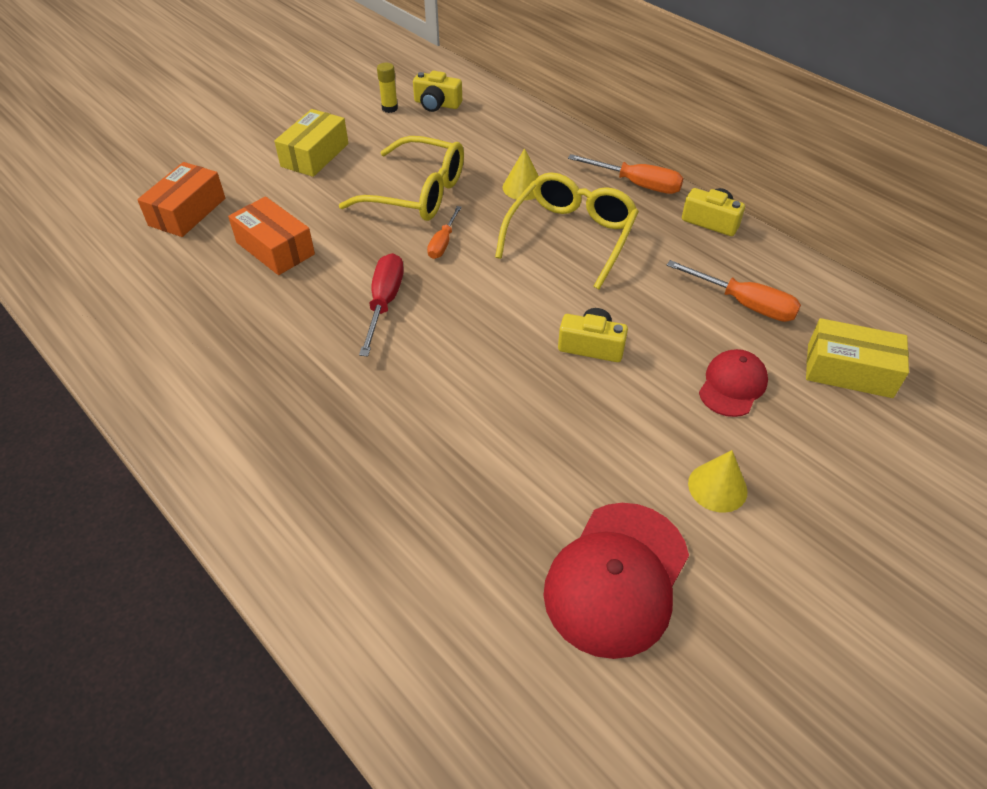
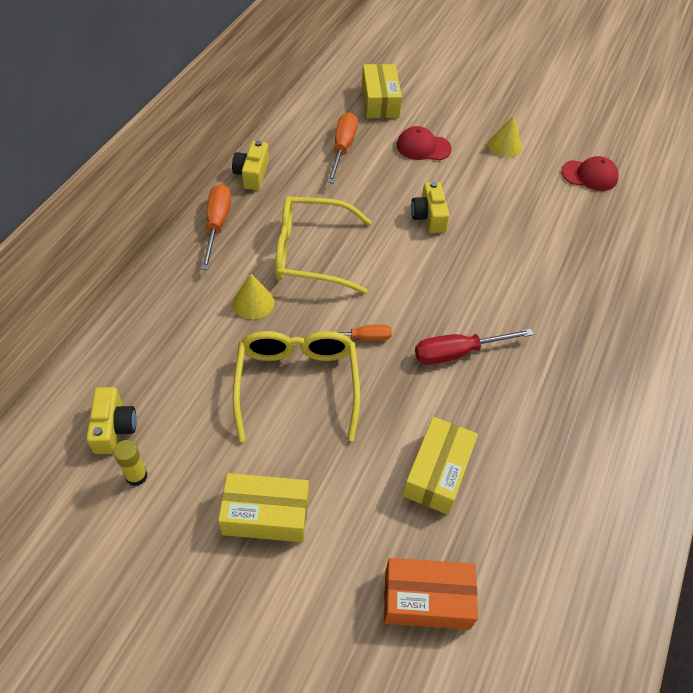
camera: 115 degrees left, 5 degrees up
orange box [228,197,315,275] -> yellow box [403,417,478,515]
red cap [543,503,689,659] -> red cap [561,156,619,191], size x0.58

